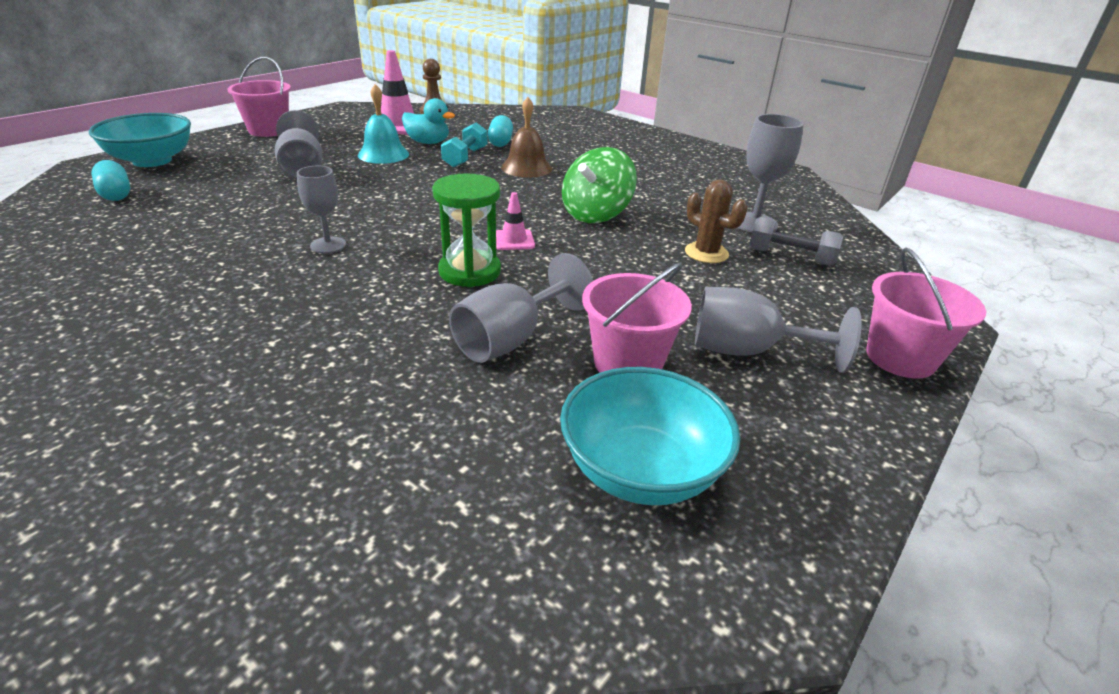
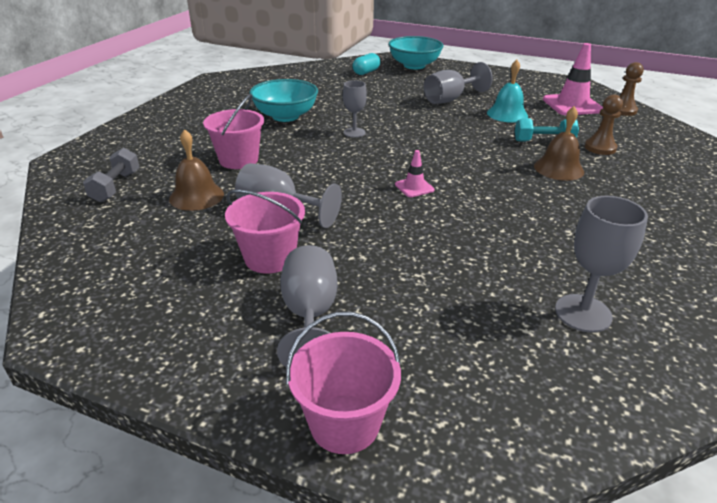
camera: 75 degrees right, 0 degrees up
pink bucket [228,57,291,137] -> pink bucket moved to [203,94,264,169]
turquoise duck [402,98,455,144] -> none
green hourglass [432,173,501,287] -> none
turquoise capsule [488,115,513,147] -> brown pawn [585,94,623,155]
turquoise bowl [560,367,740,505] -> turquoise bowl moved to [249,79,318,122]
green spinning top [562,147,637,223] -> none
brown cactus [685,179,747,263] -> none
grey dumbbell [749,217,843,266] -> grey dumbbell moved to [83,148,139,202]
none -> brown bell [169,129,224,211]

